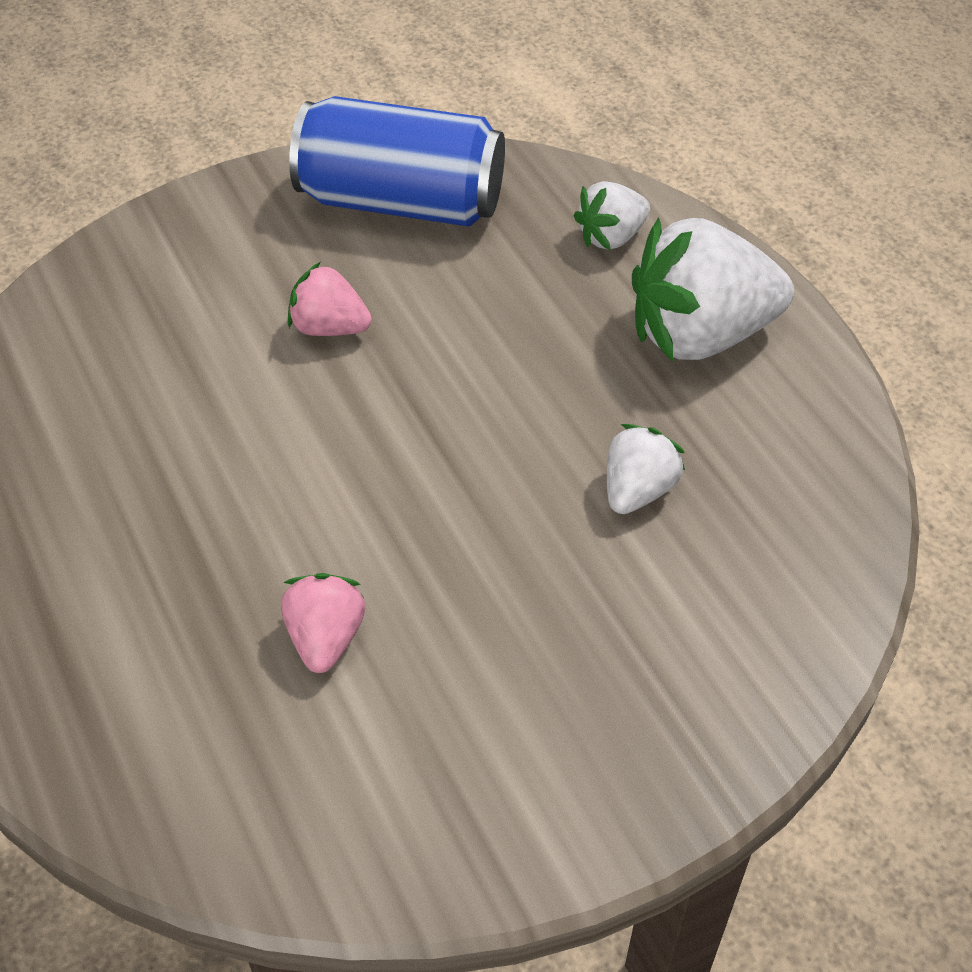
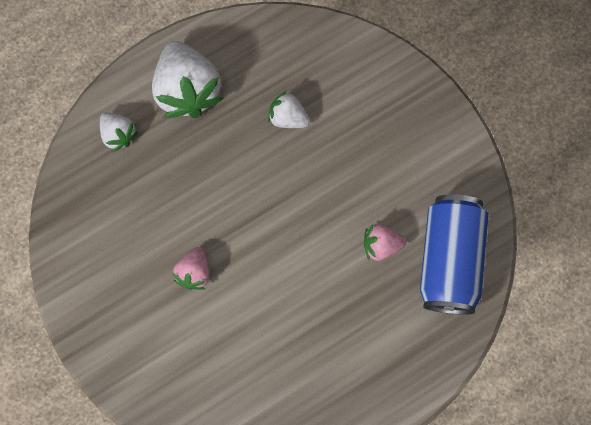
camera: 95 degrees left, 25 degrees up
blue can [289,96,505,227] -> blue can moved to [420,194,489,315]

